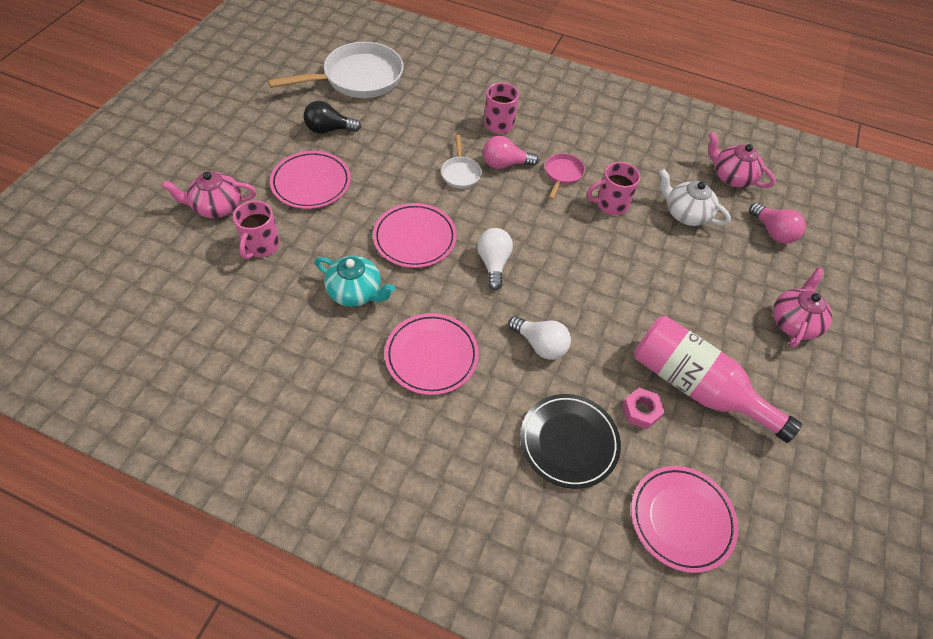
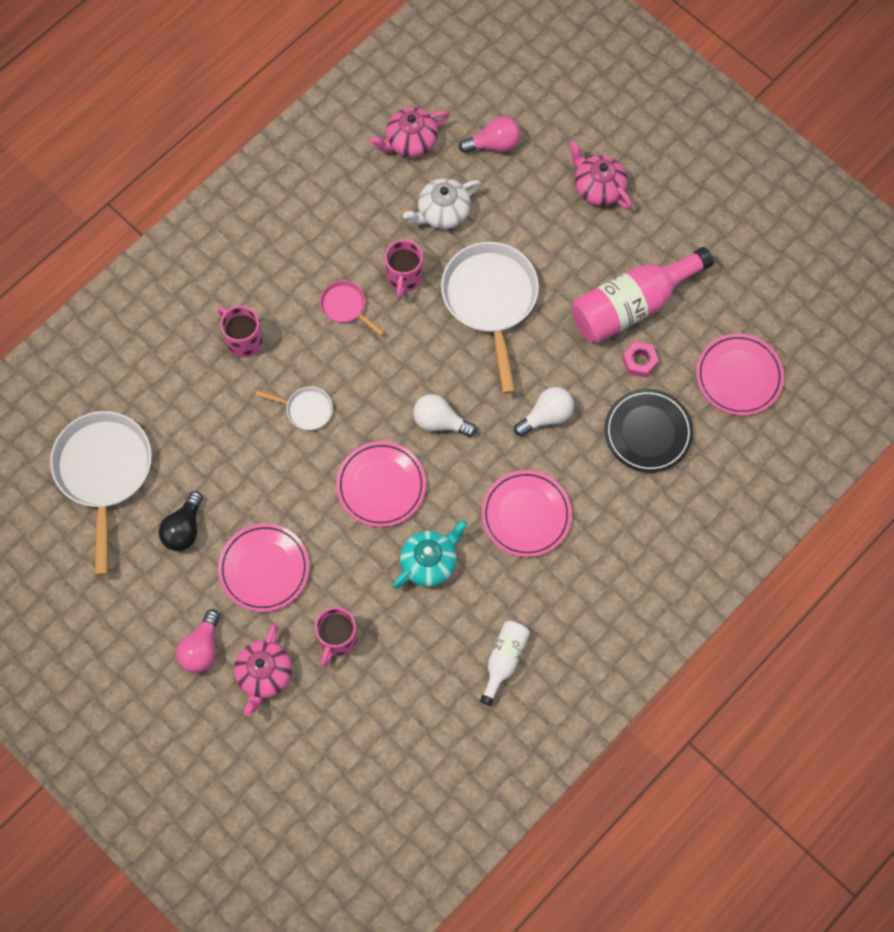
camera: 65 degrees left, 15 degrees up
pink mug [233,200,280,259] -> pink mug turned 75 degrees clockwise [315,607,358,667]
pink light bulb [483,136,539,169] -> pink light bulb moved to [176,609,220,673]
none -> white pan [441,242,539,394]
none -> white bottle [480,621,530,706]

